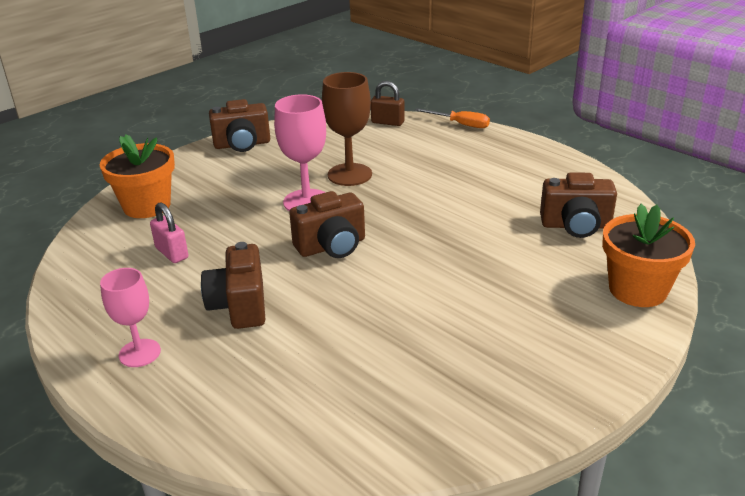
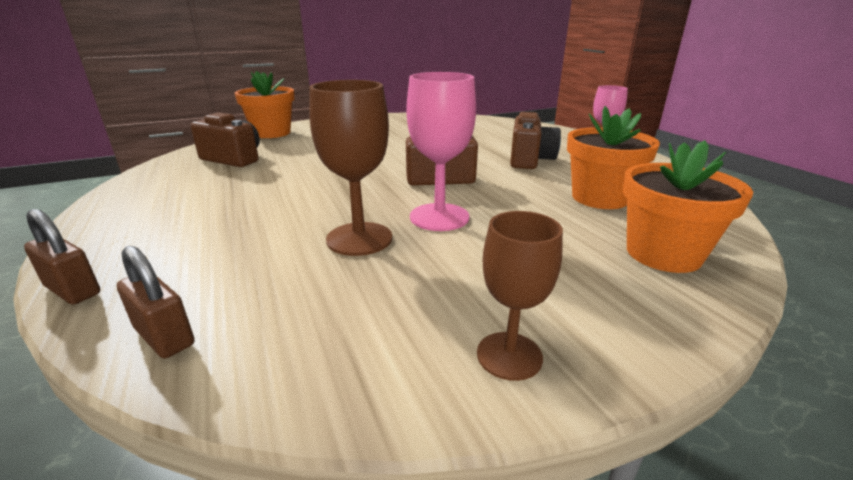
camera: 160 degrees left, 5 degrees down
pink padlock [150,202,188,263] -> orange flower pot [567,106,660,209]
brown camera [209,99,270,152] -> brown goblet [477,211,563,381]
orange screwdriver [415,108,490,128] -> brown padlock [24,209,100,304]

